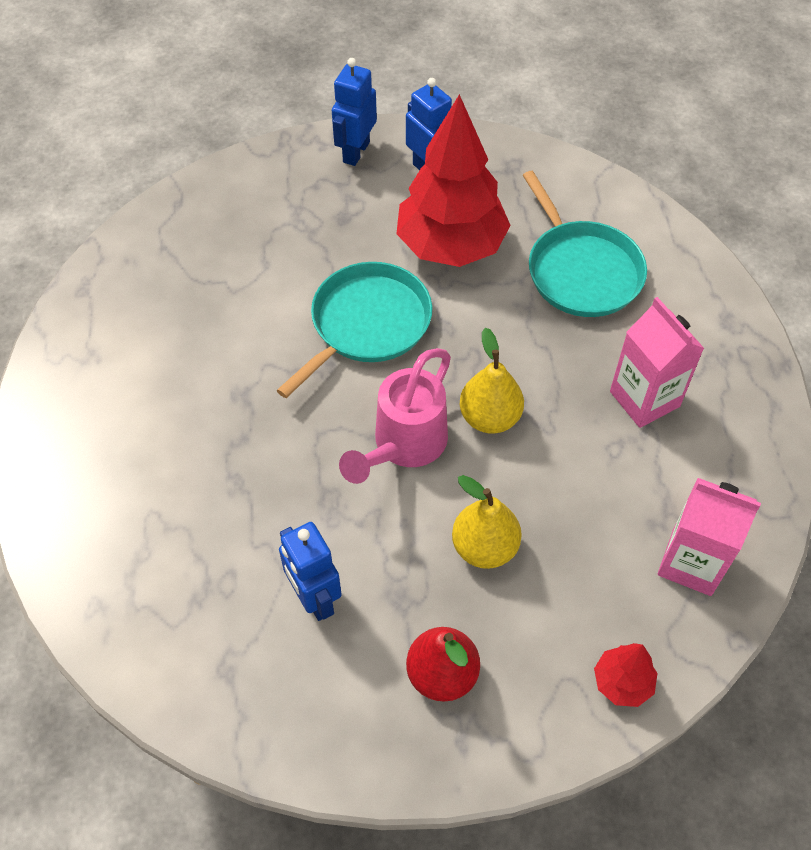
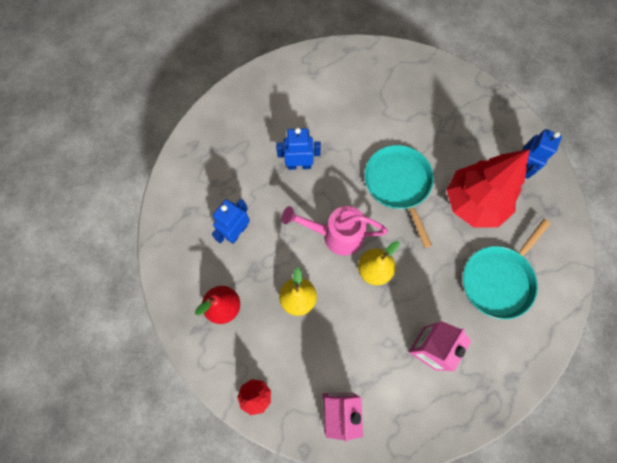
camera: 65 degrees right, 15 degrees up
turquoise pan [276,262,432,398] -> turquoise pan turned 120 degrees counterclockwise [364,145,434,248]
blue robot [332,58,377,166] -> blue robot moved to [276,128,321,170]

